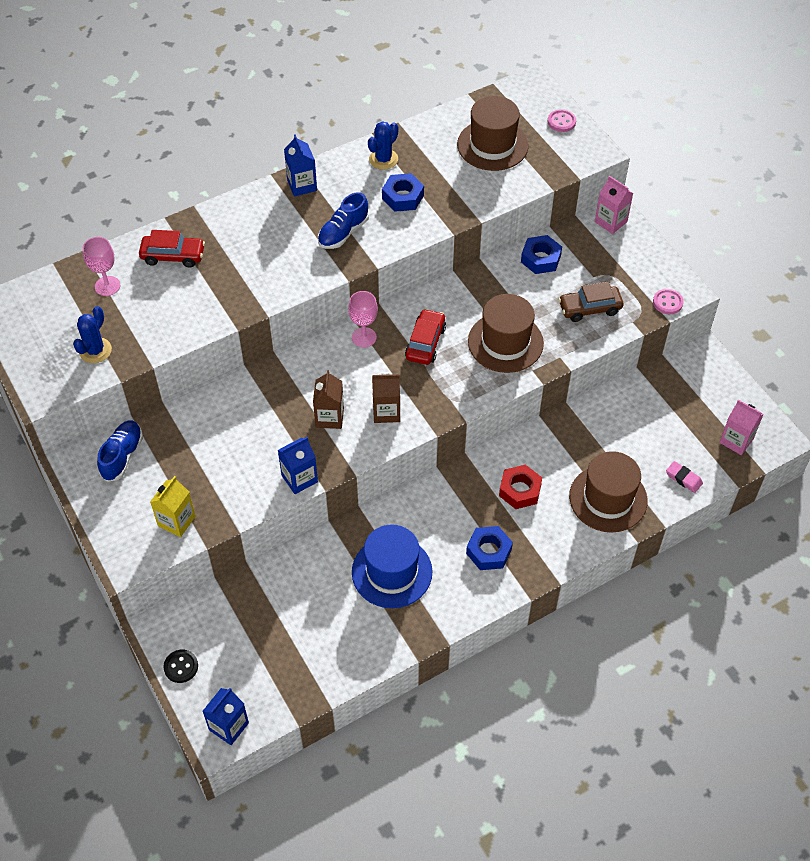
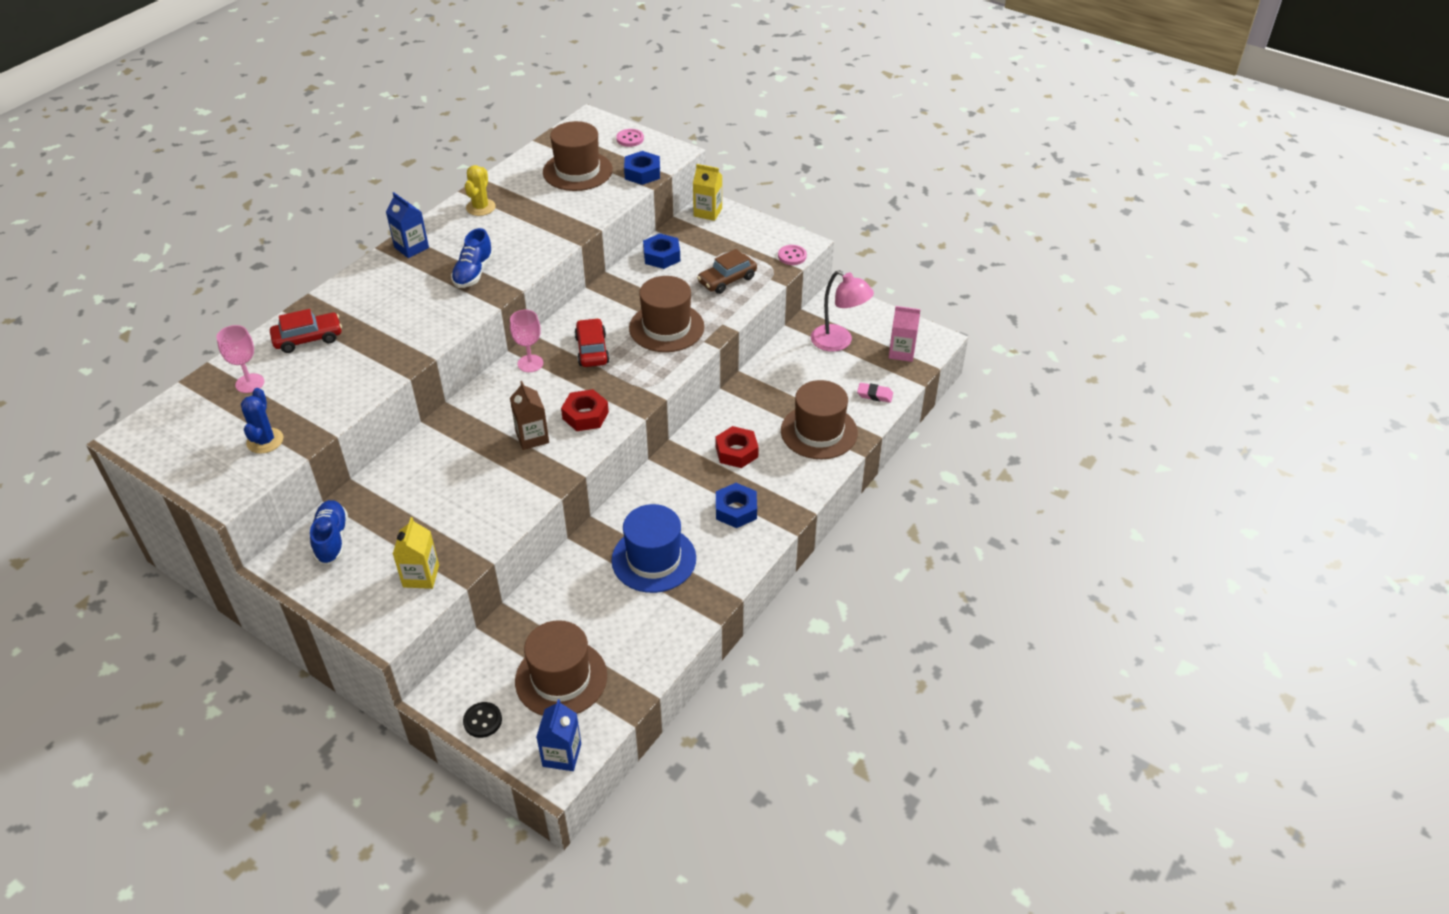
camera: 25 degrees left, 10 degrees down
blue carton [278,437,318,494] -> none
blue cactus [368,121,398,170] -> yellow cactus [465,165,496,216]
brown carton [372,372,400,423] -> red nut [561,389,609,431]
blue nut [382,173,424,212] -> blue nut moved to [624,151,660,185]
pink carton [595,176,633,234] -> yellow carton [693,164,722,221]
none -> brown hat [515,620,607,716]
none -> pink lamp [811,270,874,352]

